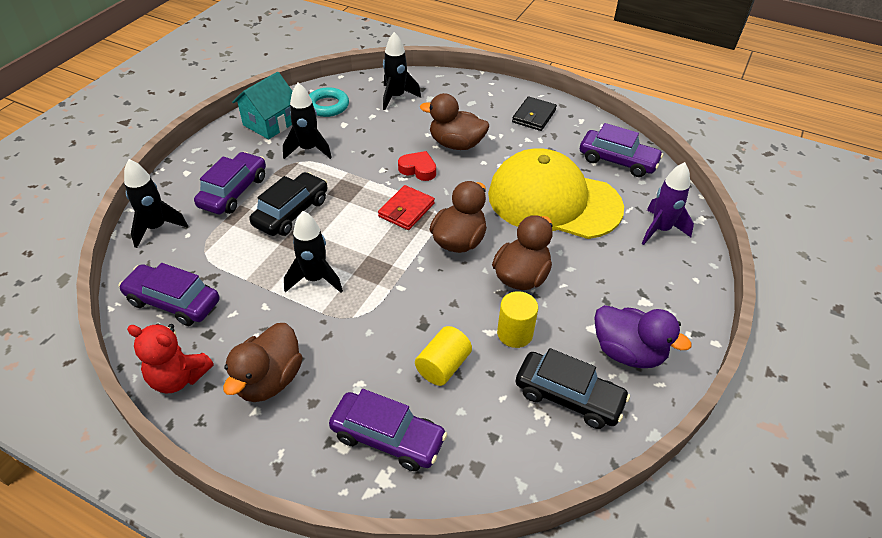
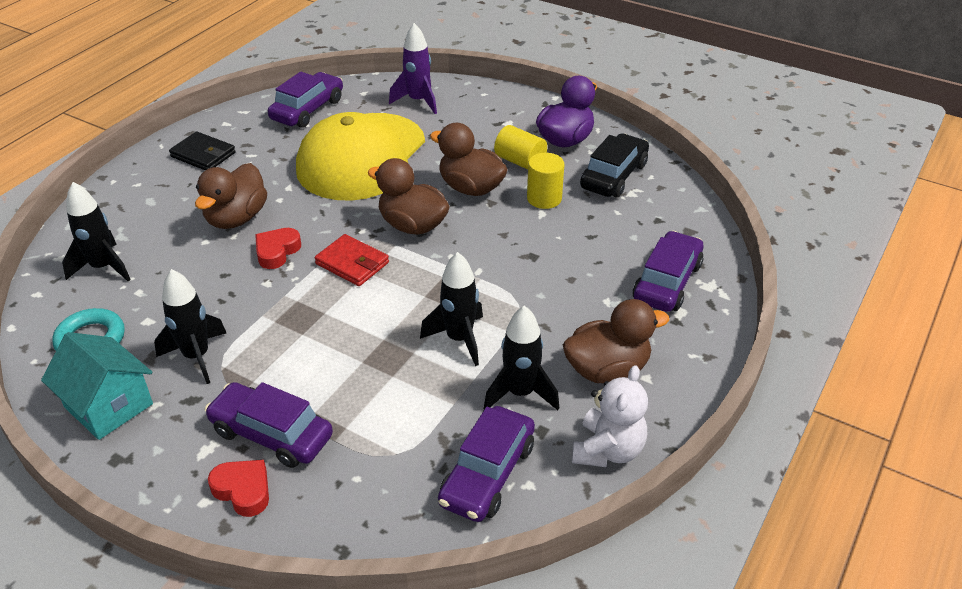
camera: 85 degrees left, 5 degrees down
black rocket [124,159,188,248] -> black rocket moved to [484,306,559,410]
red teddy bear [127,324,214,394] -> white teddy bear [572,365,648,467]
brown duck [223,323,303,402] -> brown duck turned 45 degrees counterclockwise [563,299,670,383]
black car [249,172,327,236] -> none
yellow cylinder [415,326,472,386] -> yellow cylinder moved to [494,125,547,170]
none -> red heart [208,460,269,517]

